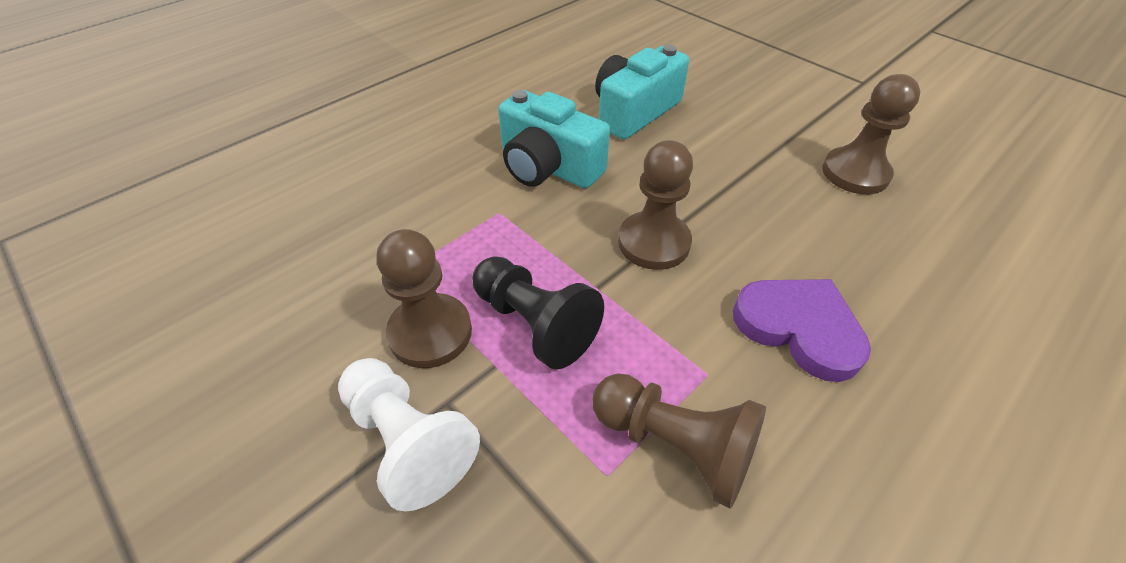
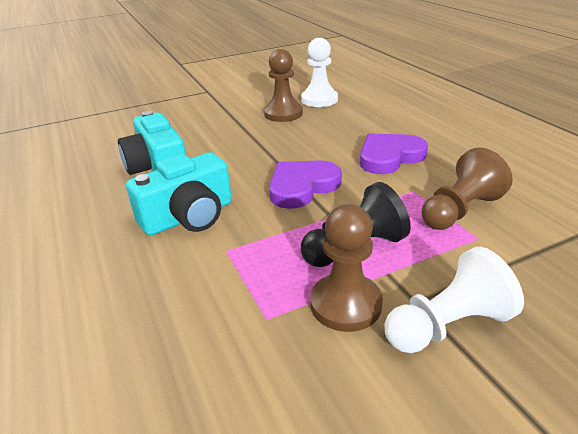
camera: 70 degrees left, 15 degrees down
brown pawn [618,140,693,270] -> purple heart [269,160,342,209]
none -> white pawn [301,38,338,107]

